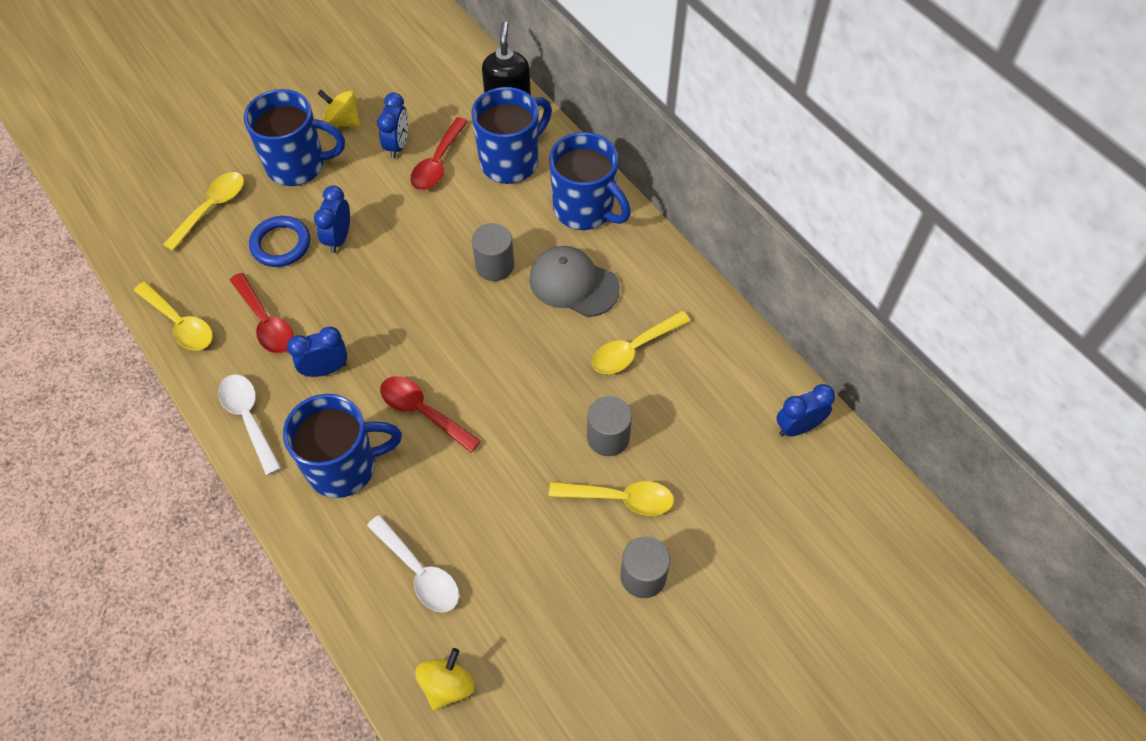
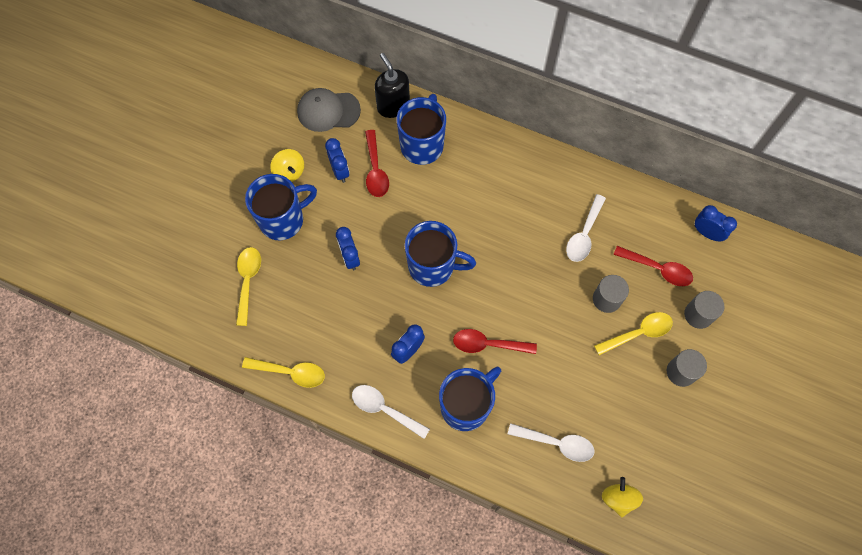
camera: 30 degrees left, 10 degrees up
red spoon [230,273,293,353] -> red spoon moved to [613,246,693,286]
blue ring [249,216,310,267] -> none
yellow spinning top [317,90,360,128] -> yellow spinning top turned 120 degrees counterclockwise [270,149,304,182]
grey cylinder [472,223,514,281] -> grey cylinder moved to [684,291,725,329]
grey cap [529,246,620,317] -> grey cap moved to [297,88,361,132]
blue mug [549,132,631,230] -> blue mug moved to [405,221,476,287]
yellow spoon [592,311,690,374] -> white spoon [566,194,606,262]
blue clock [776,384,835,436] -> blue clock turned 90 degrees clockwise [695,205,737,241]

